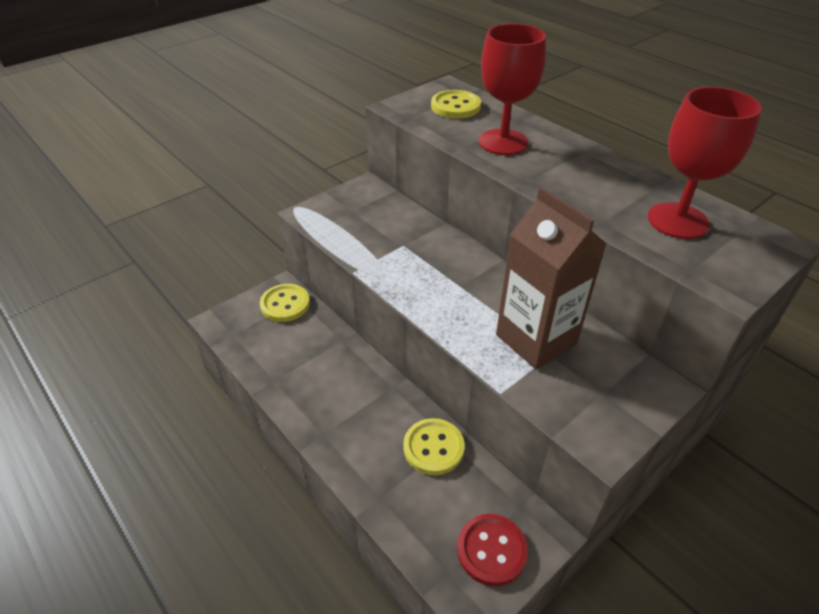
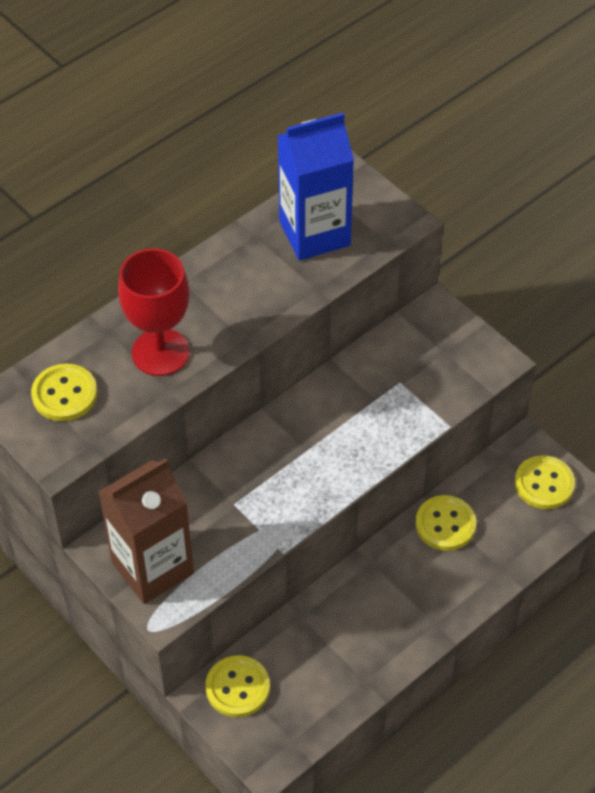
camera: 90 degrees left, 10 degrees up
red button [457,514,528,586] -> yellow button [515,455,575,509]
brown carton [496,187,607,369] -> brown carton moved to [99,458,194,604]
red goblet [648,87,762,239] -> blue carton [277,113,354,260]

